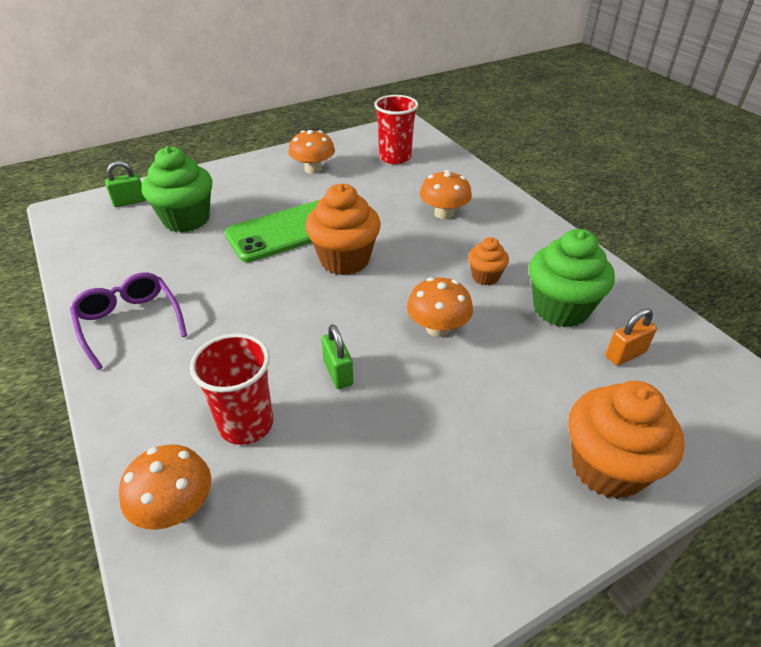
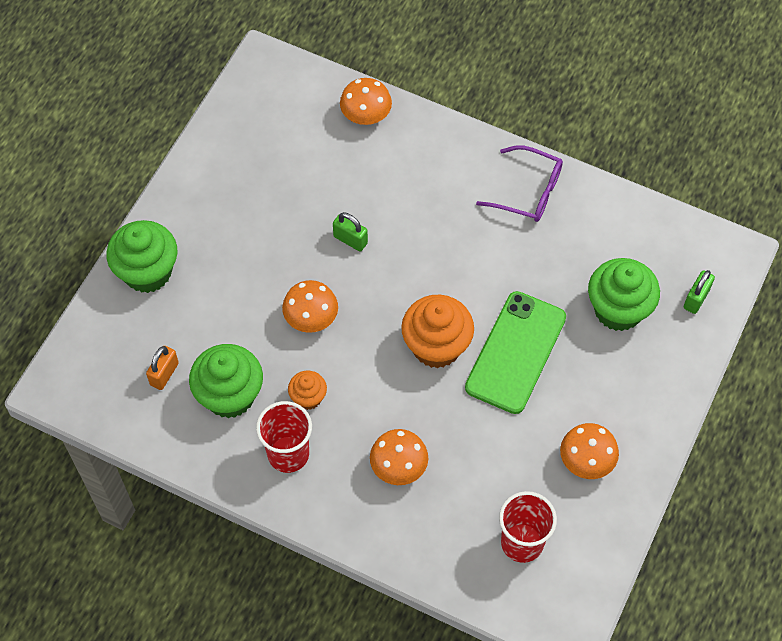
camera: 145 degrees right, 20 degrees up
red cup [190,333,273,445] -> red cup moved to [256,401,312,473]
orange cupcake [568,381,685,499] -> green cupcake [106,220,178,293]

